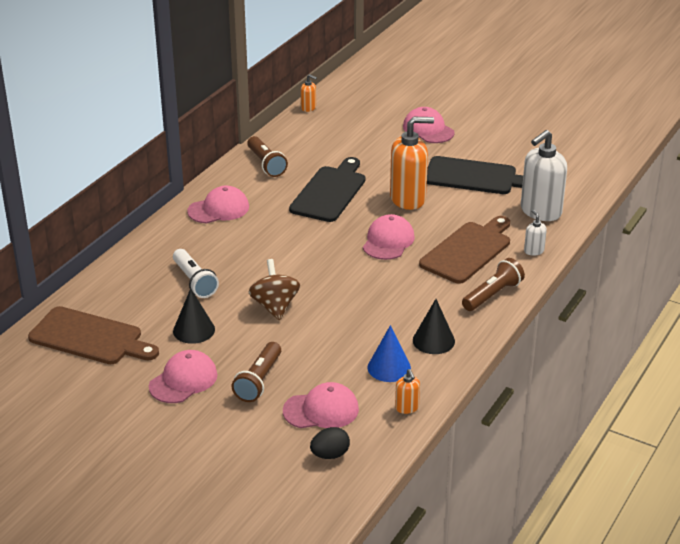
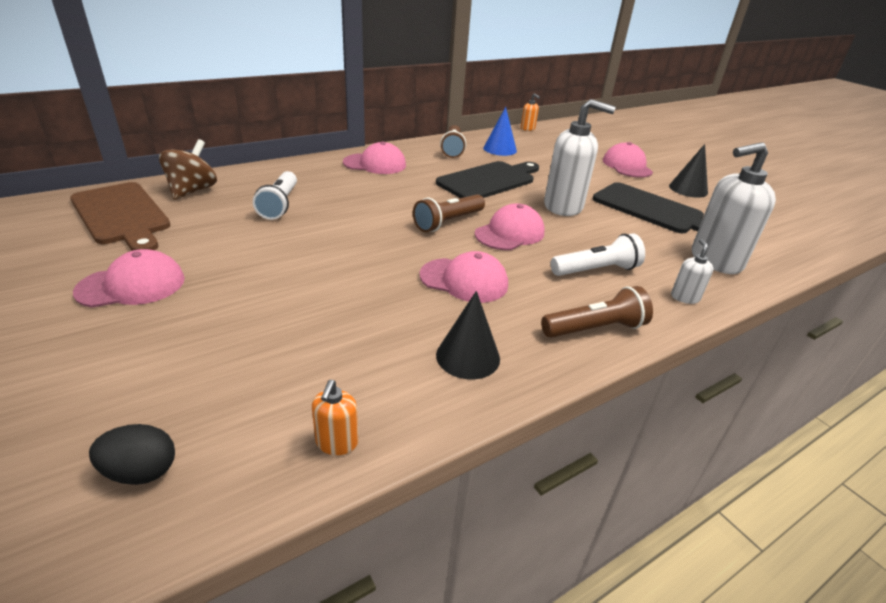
camera: 25 degrees right, 0 degrees up
black cone [173,288,215,344] -> black cone moved to [669,144,708,198]
brown flashlight [231,342,281,402] -> brown flashlight moved to [413,194,485,232]
brown spinning top [249,259,300,320] -> brown spinning top moved to [159,139,217,200]
pink cap [283,382,359,428] -> pink cap moved to [419,251,508,303]
blue cone [368,325,411,382] -> blue cone moved to [483,107,517,156]
orange soap dispenser [390,117,434,210] -> white soap dispenser [544,99,616,216]
brown cutting board [419,216,510,284] -> white flashlight [551,233,645,276]

